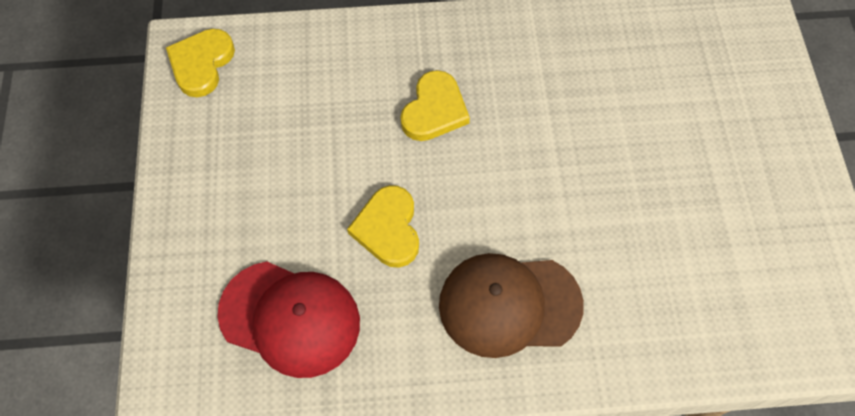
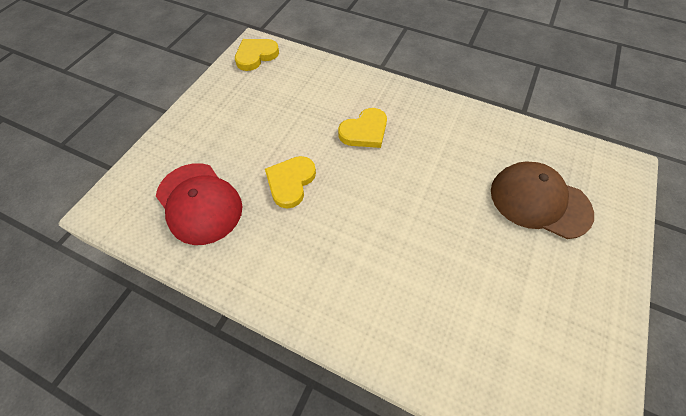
camera: 30 degrees right, 5 degrees down
brown cap [439,253,584,358] -> brown cap moved to [491,161,594,239]

